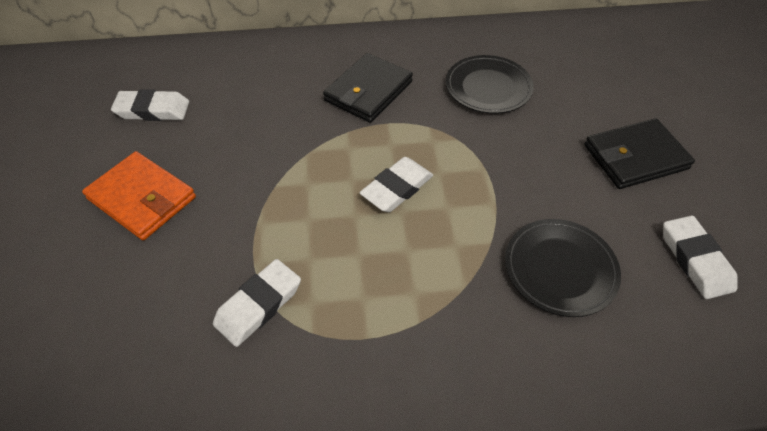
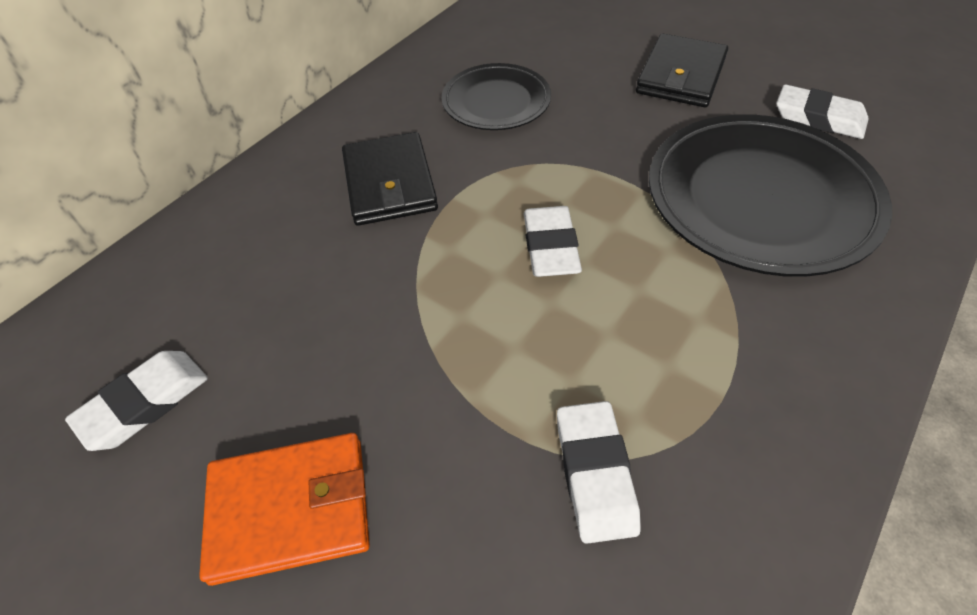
camera: 45 degrees left, 0 degrees up
black plate [505,219,621,317] -> black plate [649,114,892,277], size x1.76

